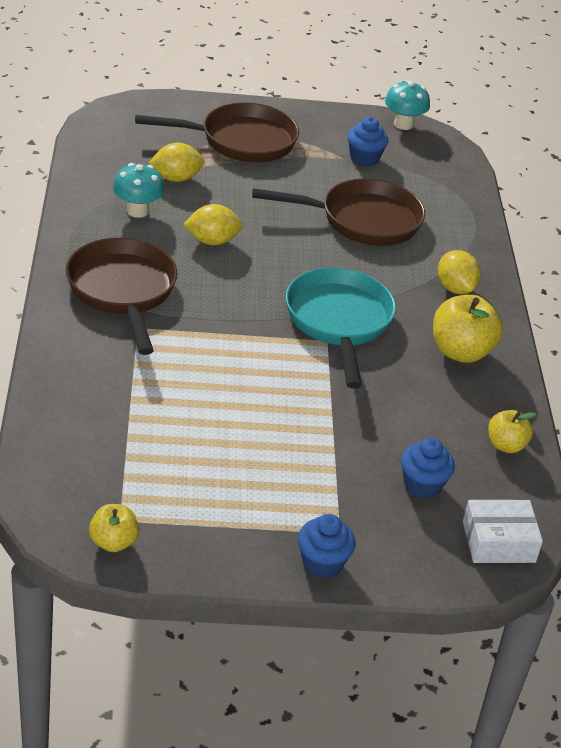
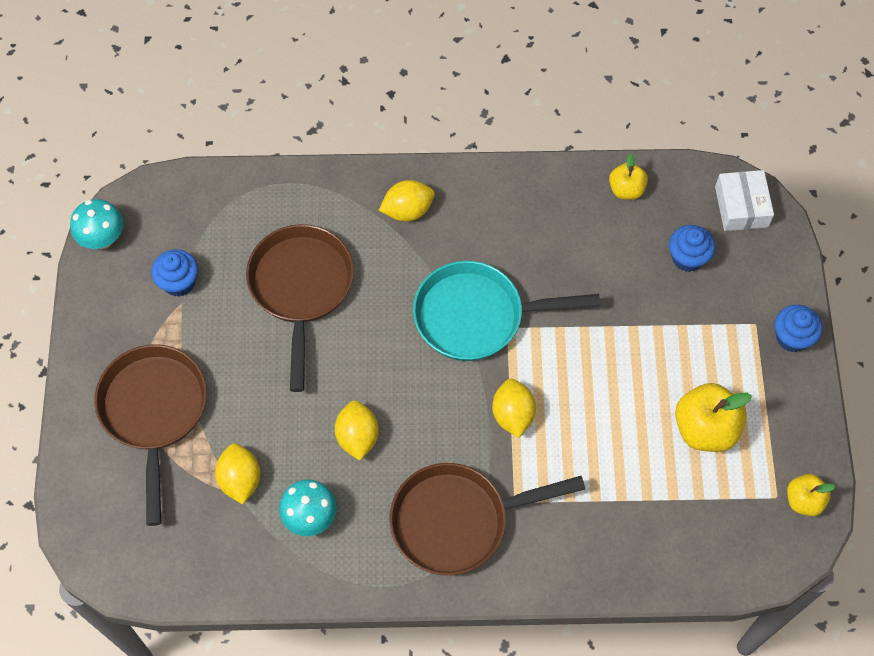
camera: 85 degrees left, 25 degrees up
yellow apple [433,295,503,363] -> yellow apple moved to [675,383,752,452]
none -> yellow lemon [492,379,536,438]

